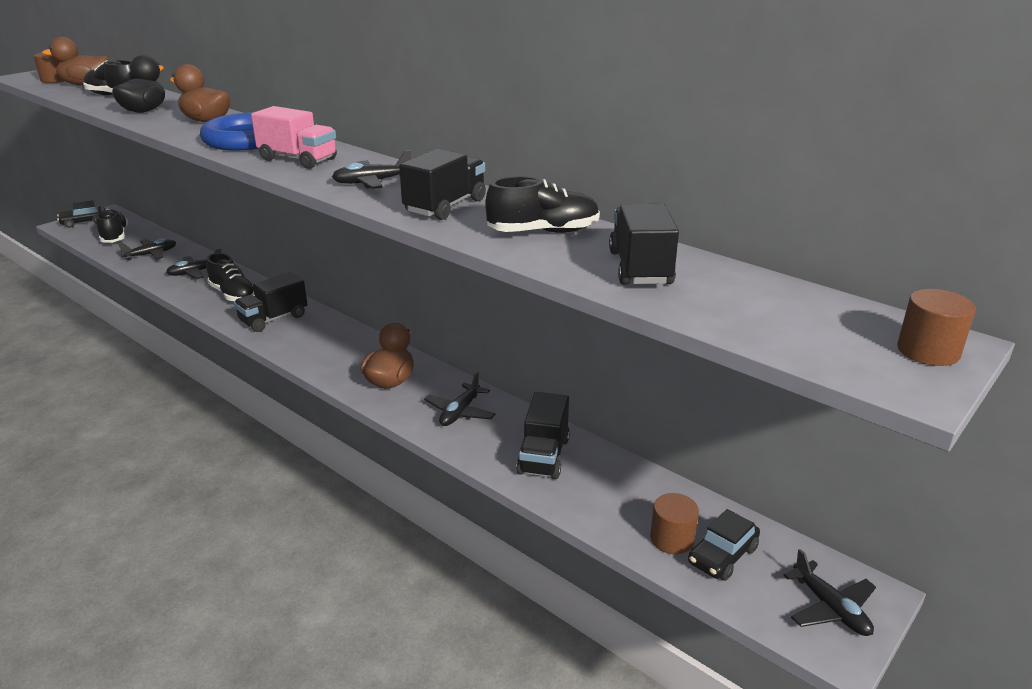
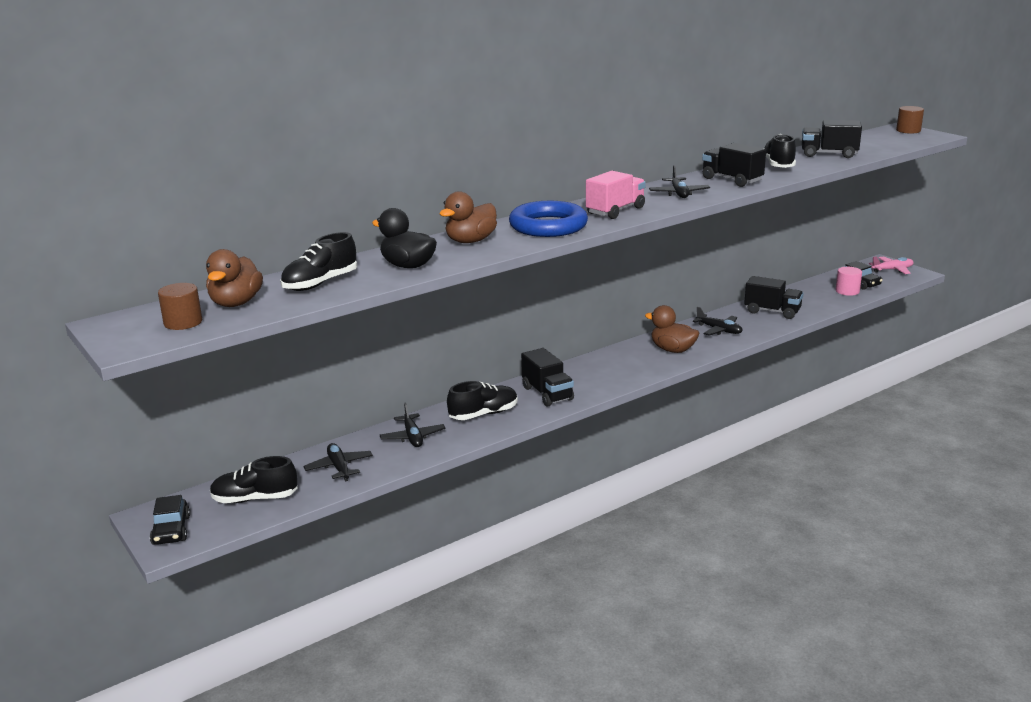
camera: 75 degrees left, 5 degrees down
brown cylinder [650,493,699,554] -> pink cylinder [836,267,862,296]
black plane [783,549,876,636] -> pink plane [868,256,914,274]

